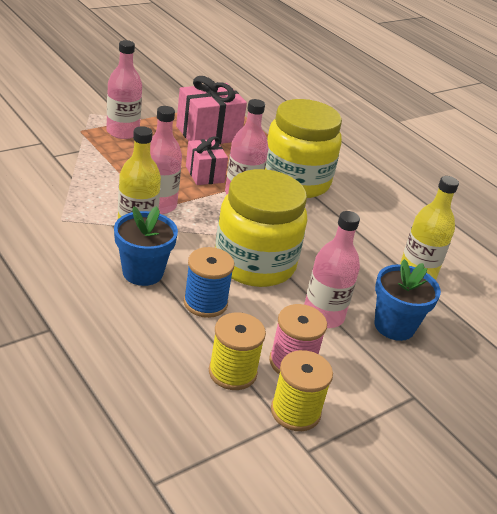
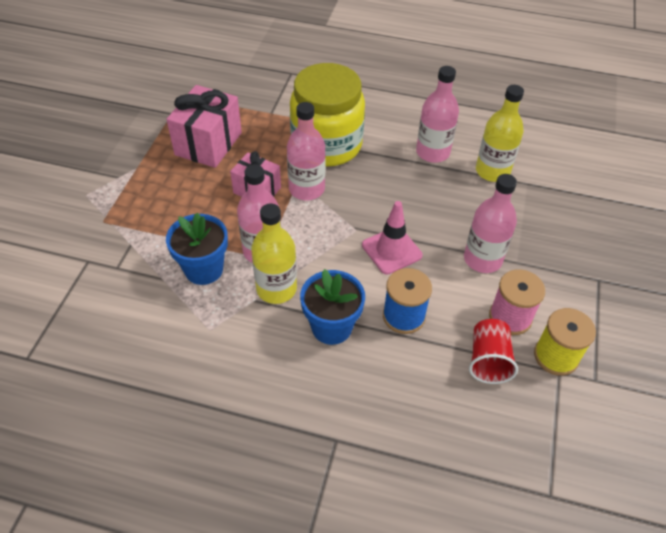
camera: 35 degrees left, 15 degrees up
pink bottle [106,40,142,139] -> pink bottle moved to [416,66,459,163]
yellow spool [209,312,266,390] -> red cup [469,319,518,384]
yellow jar [215,169,307,287] -> pink traffic cone [362,201,423,274]
blue flower pot [375,259,441,341] -> blue flower pot moved to [166,213,228,285]

